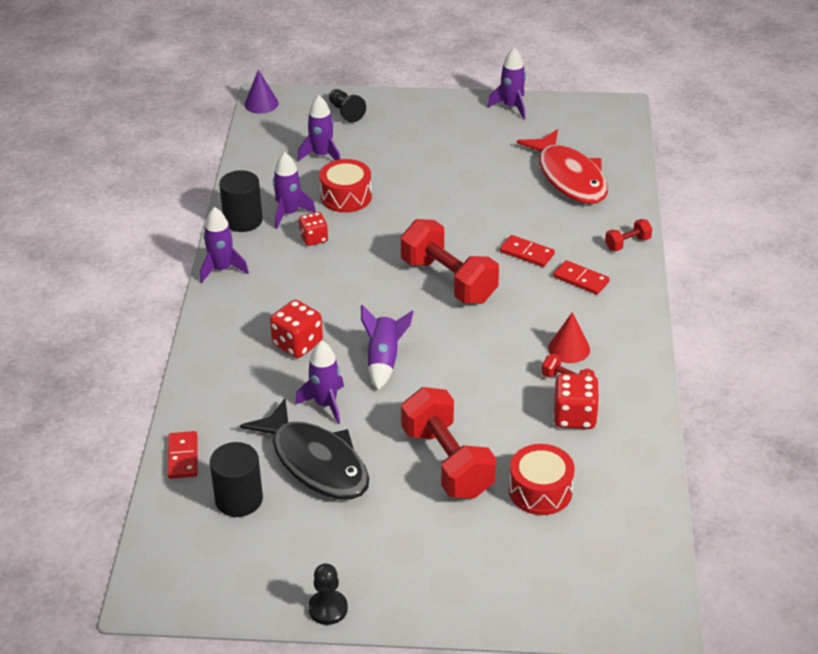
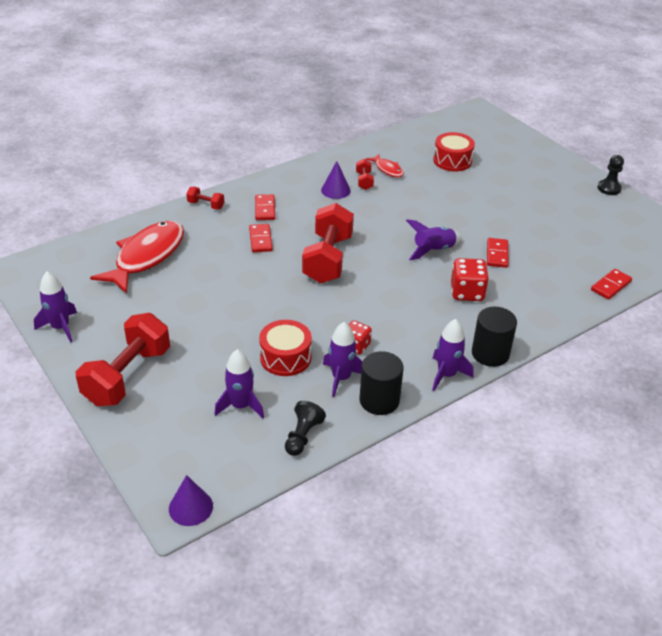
camera: 130 degrees left, 0 degrees up
black cylinder [210,442,263,517] -> black cylinder moved to [472,307,517,367]
black fish [240,398,369,500] -> none
purple rocket [295,340,344,424] -> red domino [487,238,509,268]
black pawn [329,89,366,122] -> black pawn moved to [285,401,326,456]
red dumbbell [401,387,496,499] -> red dumbbell moved to [76,313,170,406]
red cone [548,312,590,363] -> purple cone [321,161,351,199]
red dice [553,373,599,429] -> red fish [366,154,404,177]

